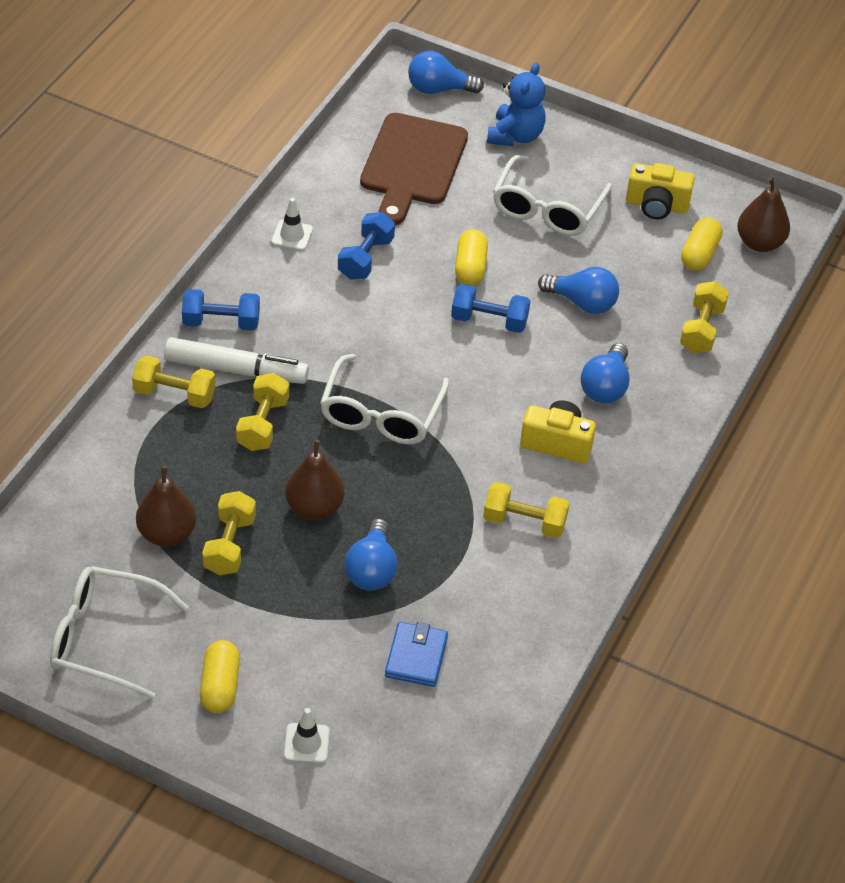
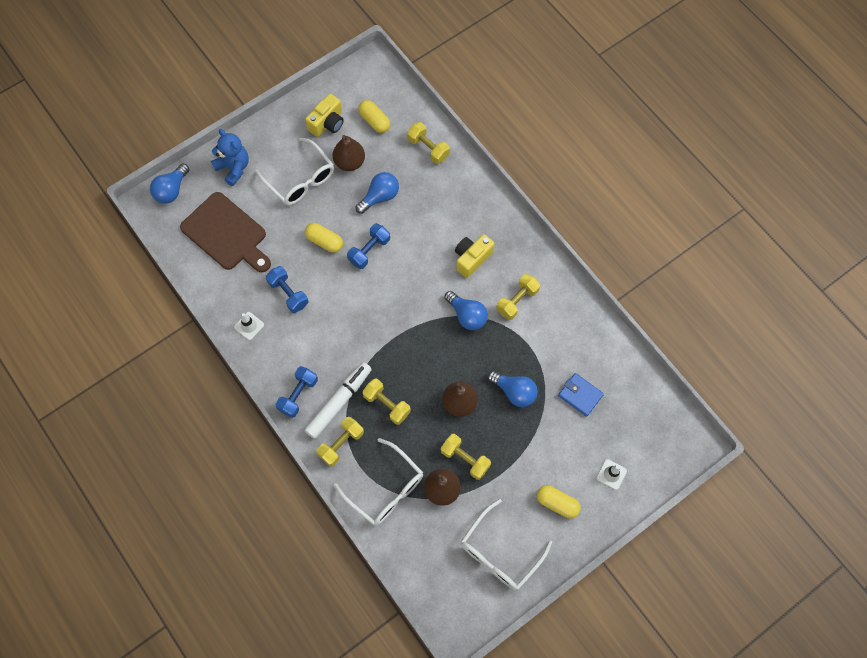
camera: 60 degrees left, 20 degrees up
white glasses [320,354,449,444] -> white glasses moved to [334,438,423,526]
blue light bulb [581,343,630,404] -> blue light bulb moved to [444,291,488,330]
brown pear [737,177,790,252] -> brown pear moved to [332,135,365,171]

